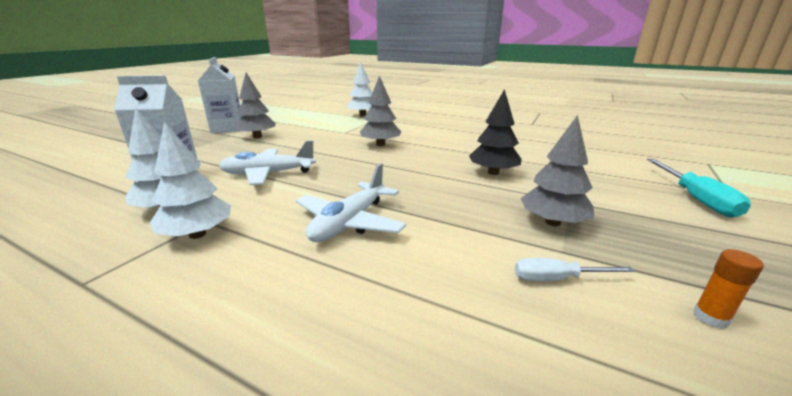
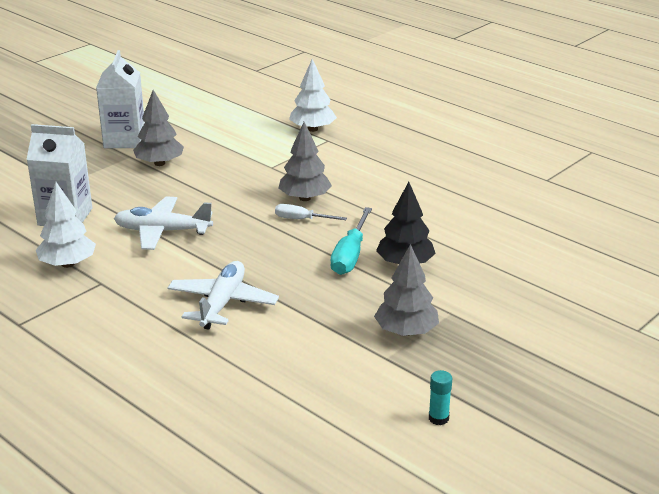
camera: 15 degrees right, 5 degrees up
white tree [150,121,231,239] -> none
white plane [296,163,407,242] -> white plane turned 150 degrees clockwise [167,261,279,330]
white screwdriver [515,258,635,281] -> white screwdriver moved to [275,204,347,220]
turquoise screwdriver [647,159,751,217] -> turquoise screwdriver moved to [330,207,372,275]
orange glue stick [693,249,764,329] -> turquoise glue stick [429,370,452,425]

